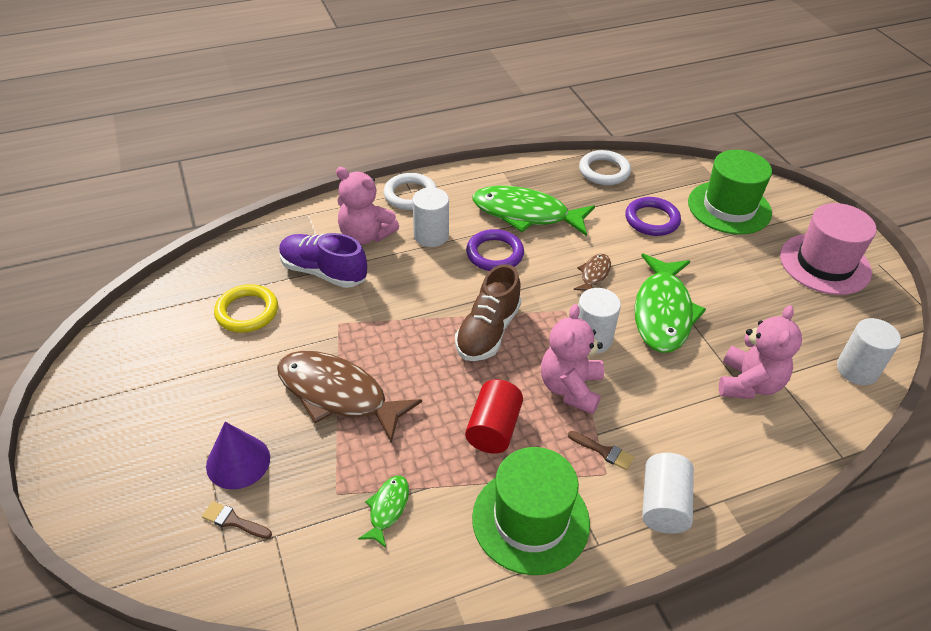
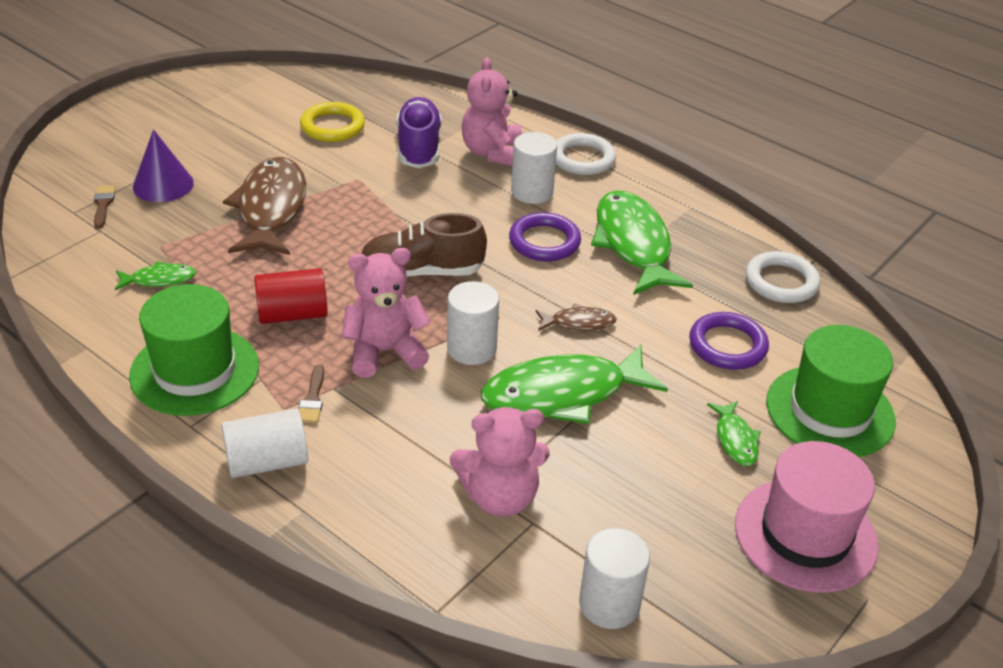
camera: 60 degrees right, 5 degrees down
none -> green fish [707,401,761,466]

